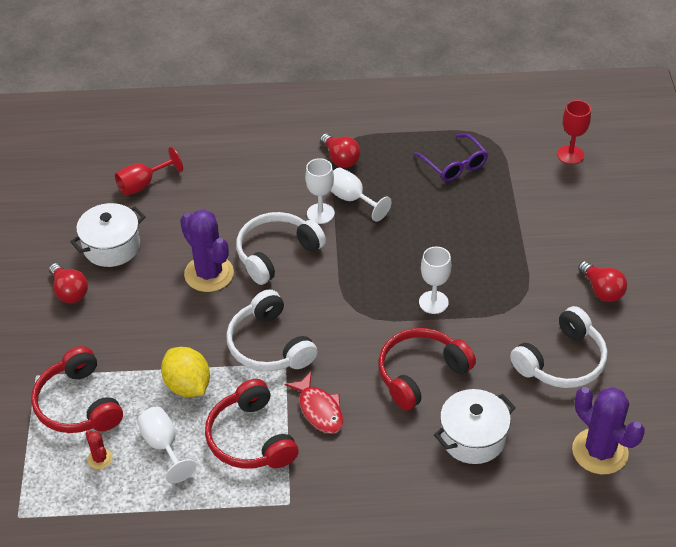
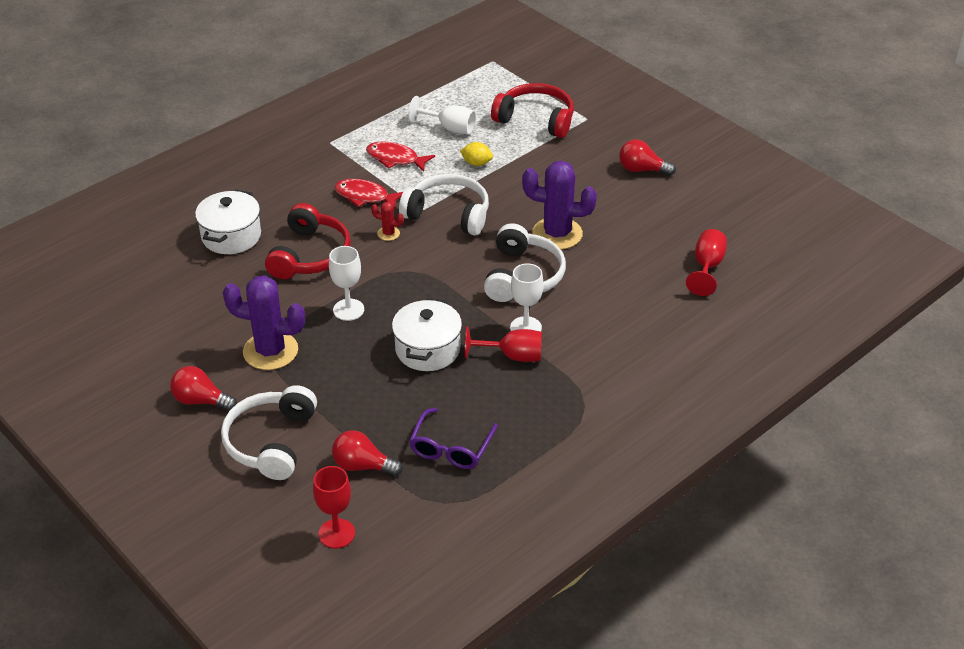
camera: 140 degrees right, 5 degrees down
white pot [70,203,145,267] -> white pot moved to [392,298,462,371]
red cactus [85,430,113,469] -> red cactus moved to [371,202,404,241]
yellow lemon [161,347,210,397] -> yellow lemon [460,142,493,166], size x0.58
red headphones [205,379,299,469] -> red fish [366,141,435,172]
red light bulb [320,133,360,168] -> red light bulb moved to [332,430,403,476]
white goblet [331,168,391,222] -> red goblet [465,326,542,362]
purple glasses [414,133,488,182] -> purple glasses turned 90 degrees counterclockwise [409,408,498,469]
white headphones [510,306,607,388] -> white headphones moved to [221,385,317,480]
purple cactus [572,387,645,474] -> purple cactus moved to [223,275,305,370]

